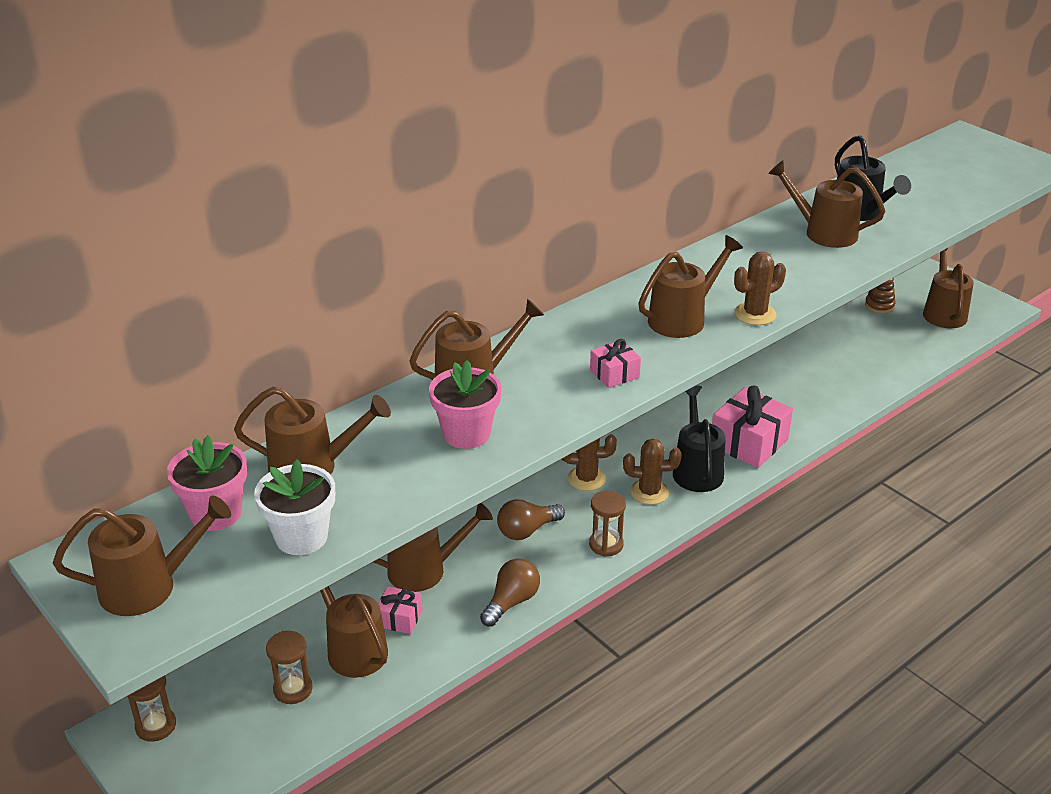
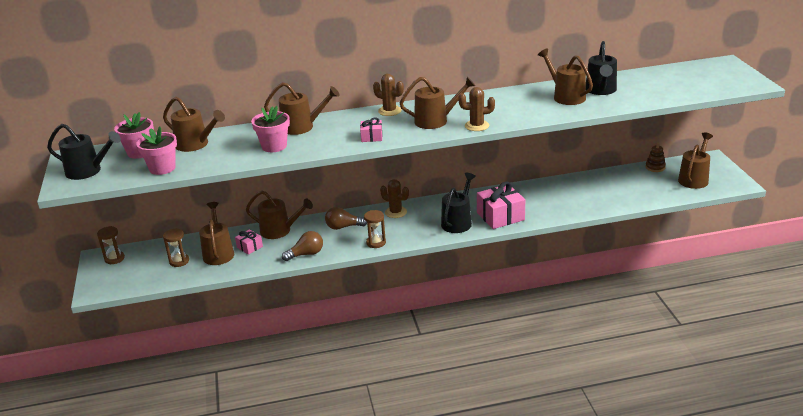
camera: 30 degrees right, 5 degrees down
brown watering can [53,495,231,616] -> black watering can [47,124,121,180]
white flower pot [254,459,335,555] -> pink flower pot [136,127,177,175]
brown cactus [623,439,682,505] -> brown cactus moved to [373,74,404,116]

